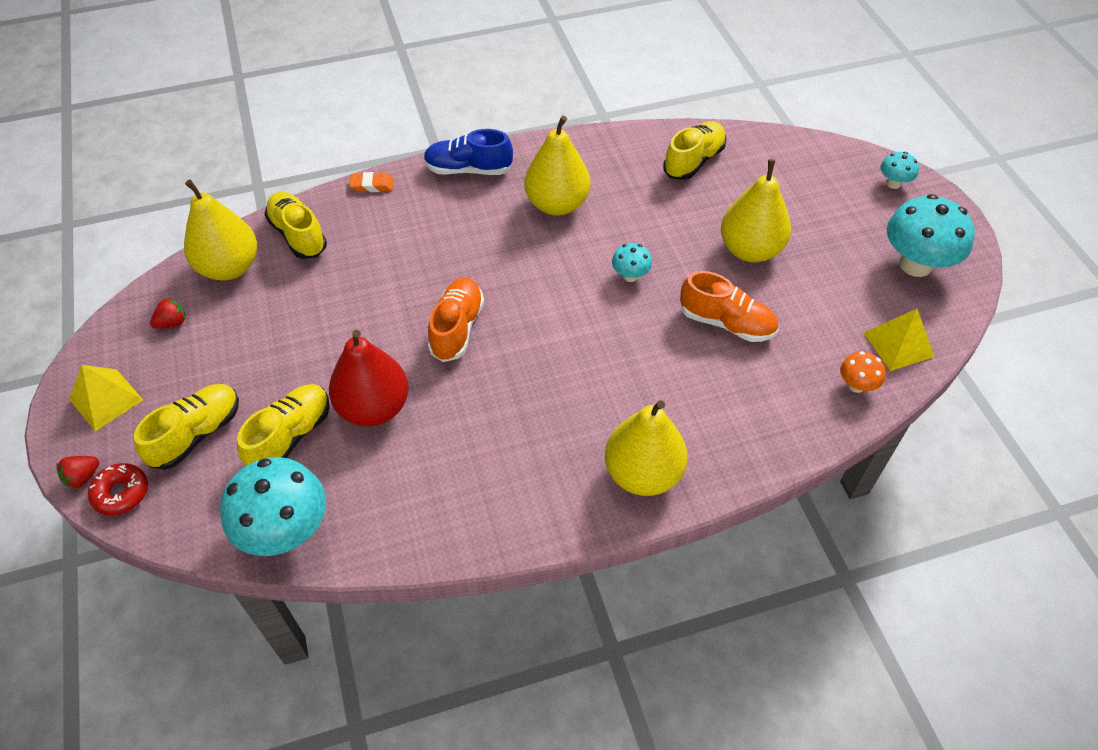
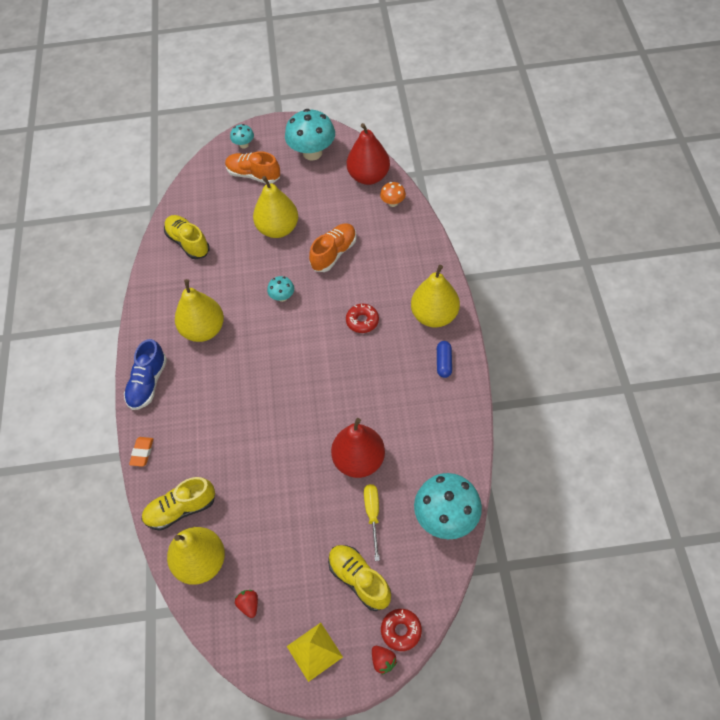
camera: 75 degrees left, 5 degrees up
yellow shoe [237,384,330,466] -> yellow screwdriver [364,484,380,561]
orange shoe [428,278,484,362] -> orange shoe moved to [225,151,280,183]
yellow pyramid [864,309,935,371] -> red pear [347,123,390,185]
none -> red donut [346,304,379,333]
none -> blue capsule [437,341,452,378]

